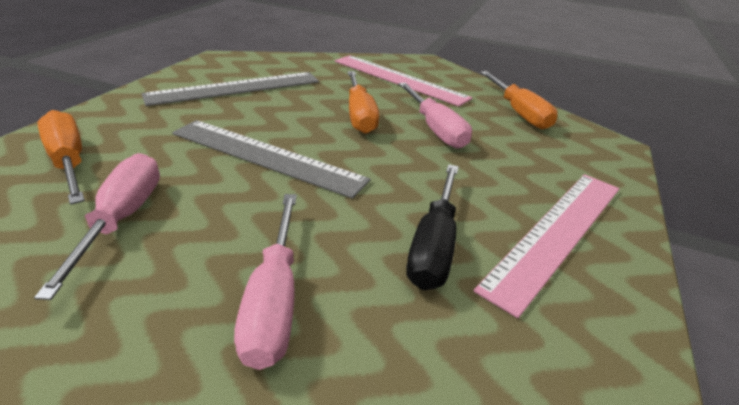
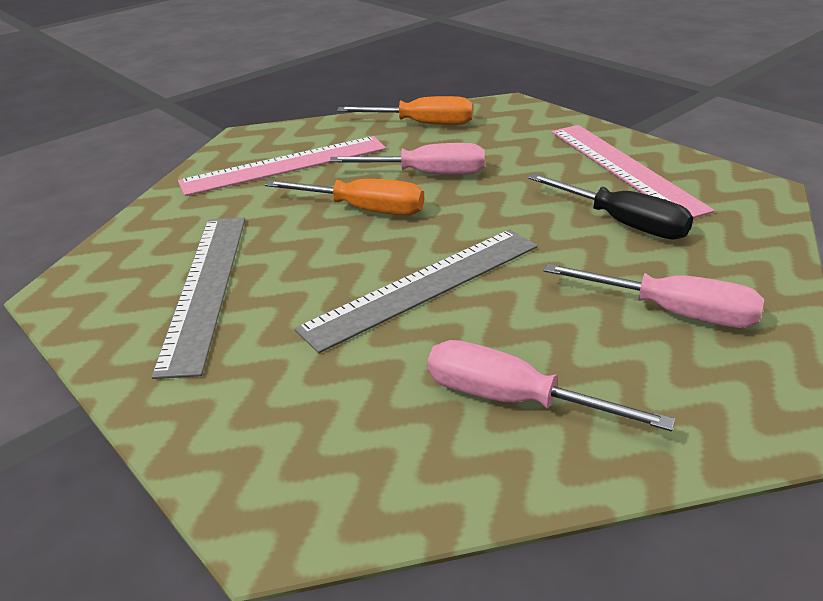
camera: 60 degrees left, 0 degrees up
orange screwdriver [38,110,85,205] -> none

